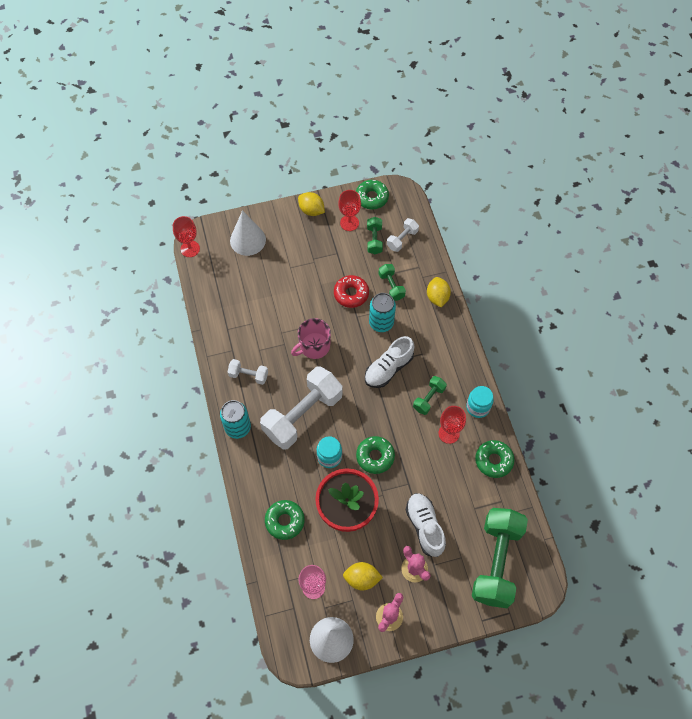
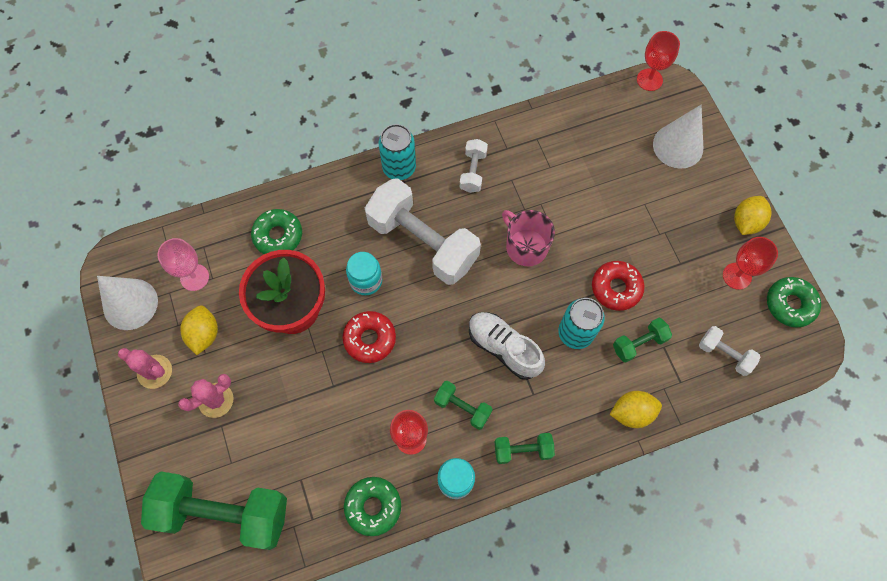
camera: 85 degrees right, 5 degrees up
green donut [356,436,395,474] -> red donut [342,311,396,363]
green dumbbell [367,217,383,254] -> green dumbbell moved to [495,433,555,464]
white shoe [405,493,446,557] -> none

